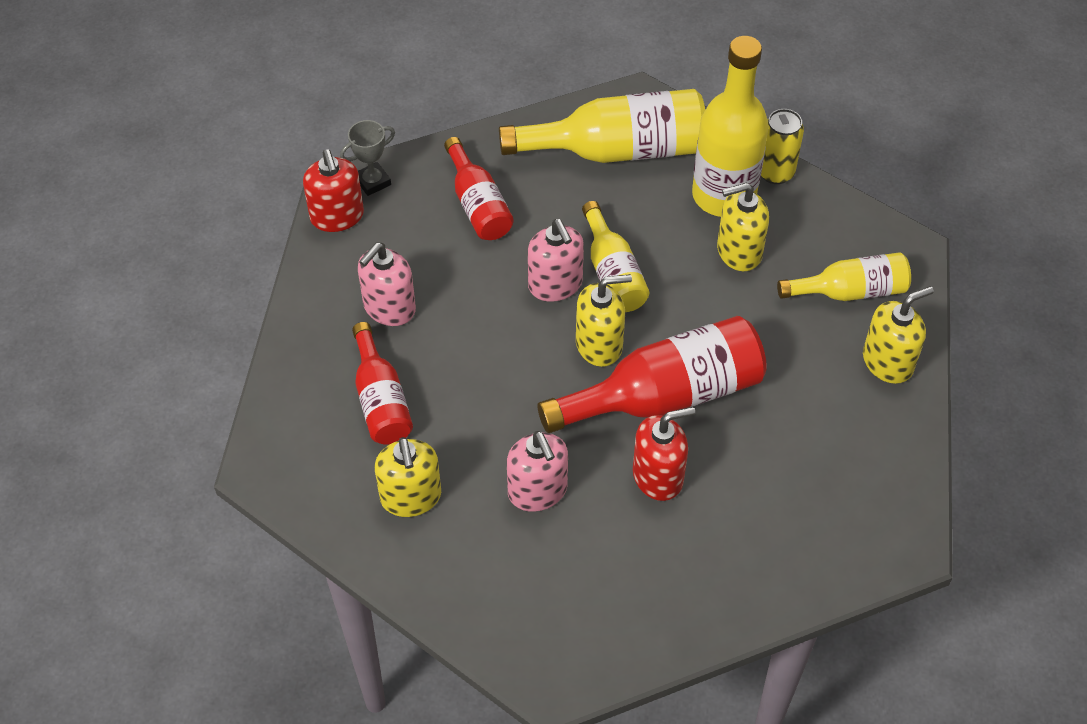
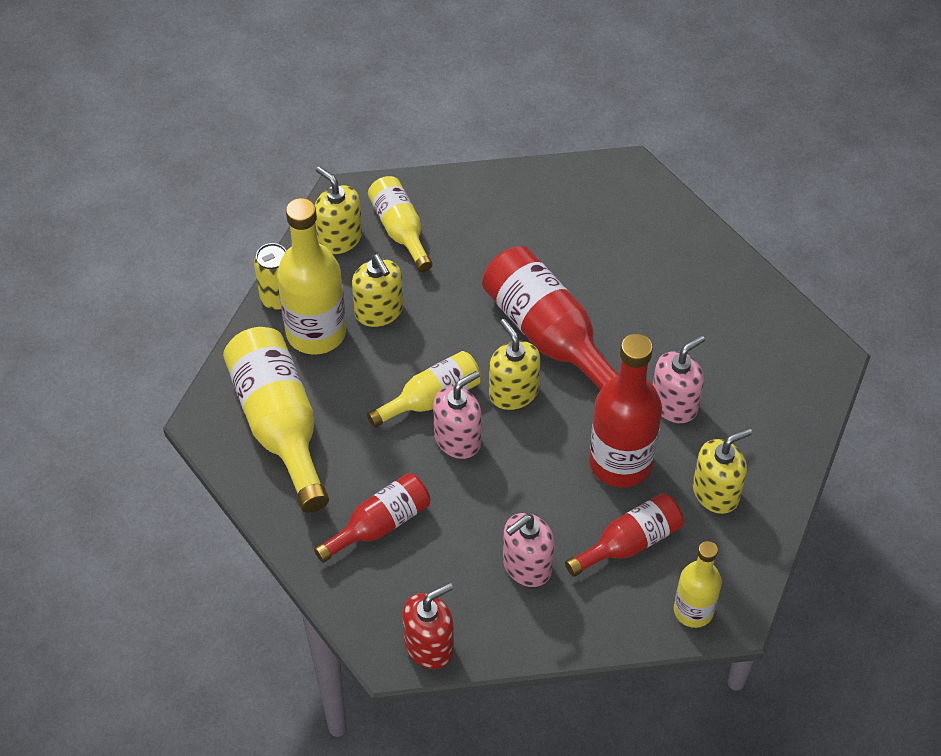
camera: 105 degrees left, 0 degrees up
grey trophy [340,120,395,196] -> none
pink soap dispenser [358,242,416,326] -> pink soap dispenser turned 120 degrees clockwise [503,513,554,587]
red soap dispenser [633,407,695,501] -> none
yellow soap dispenser [863,286,934,384] -> yellow soap dispenser moved to [315,166,363,254]
none -> red bottle [589,334,662,488]
none -> yellow bottle [674,541,722,628]

